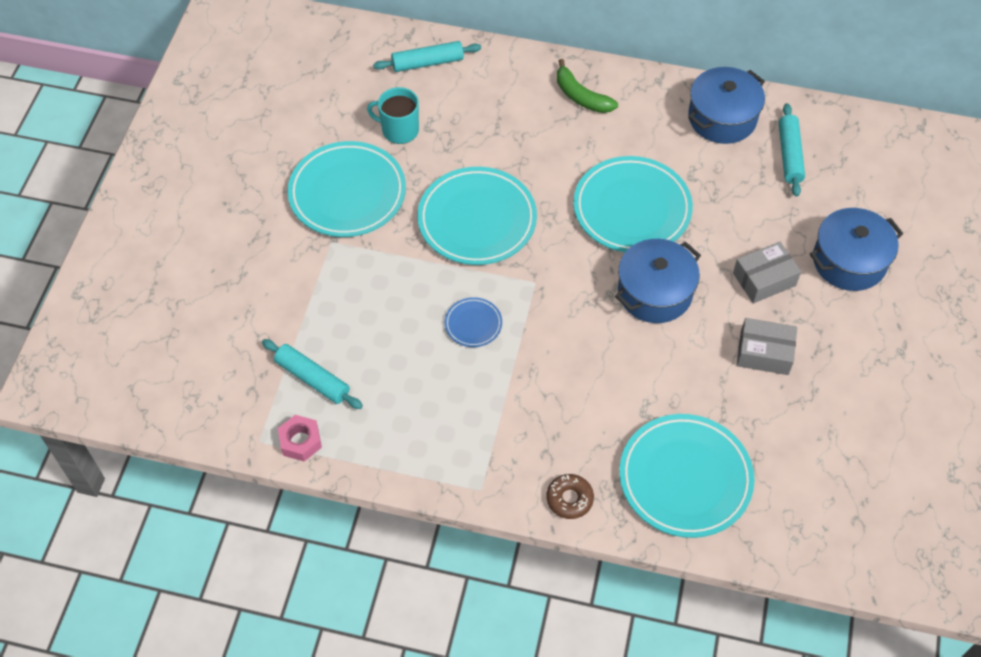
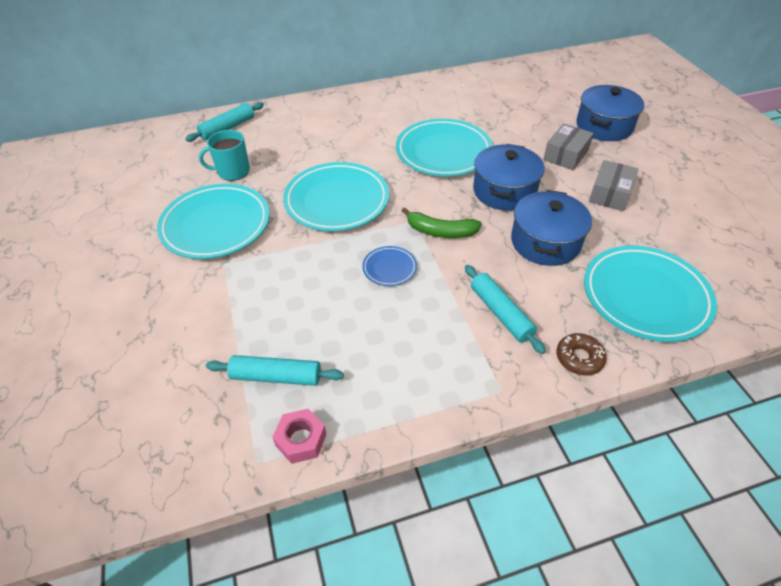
camera: 30 degrees left, 10 degrees down
green banana [557,59,618,113] -> green banana moved to [401,207,482,238]
blue pot [688,67,765,144] -> blue pot moved to [511,190,592,266]
grey box [737,318,797,375] -> grey box turned 45 degrees counterclockwise [589,160,639,211]
turquoise rolling pin [779,103,805,197] -> turquoise rolling pin moved to [465,265,546,354]

